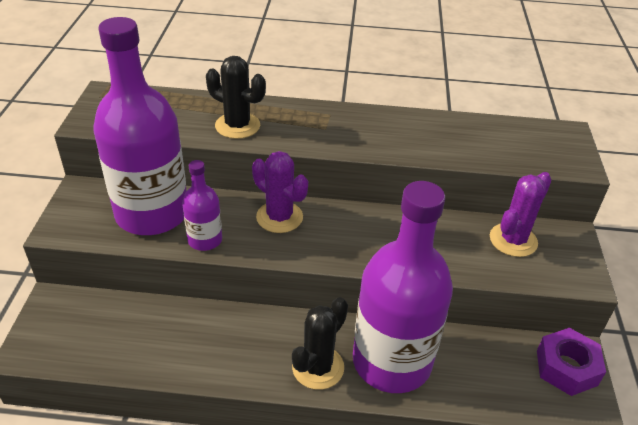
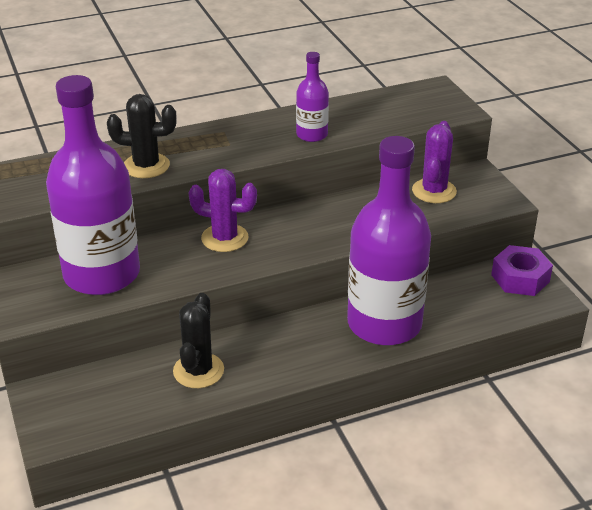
camera: 25 degrees left, 5 degrees down
purple bottle [182,160,222,251] -> purple bottle moved to [296,52,329,142]
black cactus [292,297,348,390] -> black cactus moved to [173,293,224,388]

